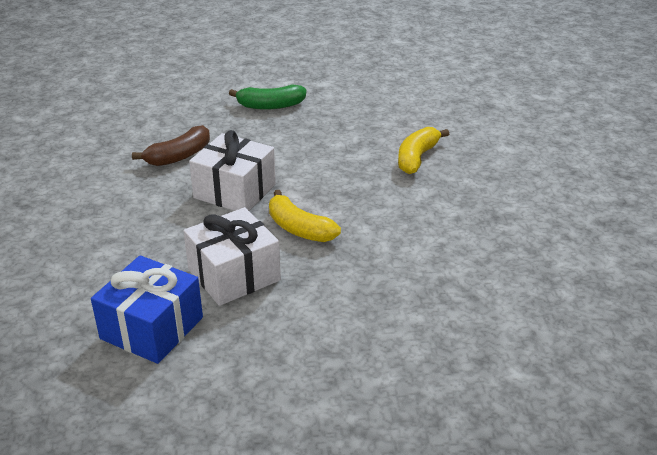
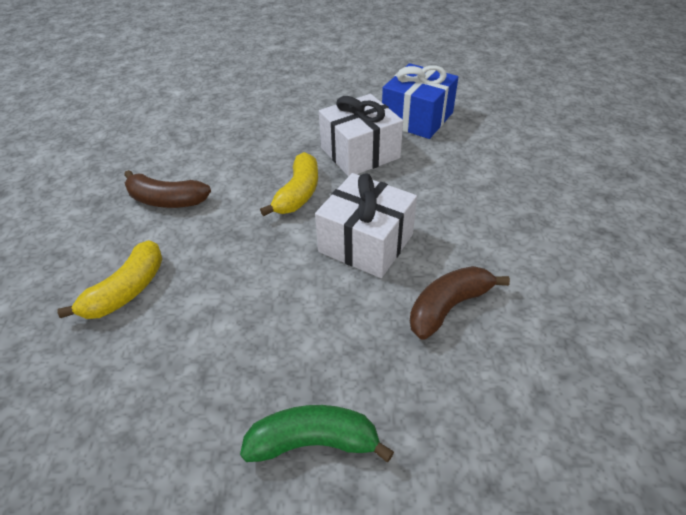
camera: 175 degrees left, 10 degrees up
yellow banana [269,190,341,242] -> yellow banana turned 60 degrees clockwise [260,152,318,216]
none -> brown banana [124,170,211,208]

